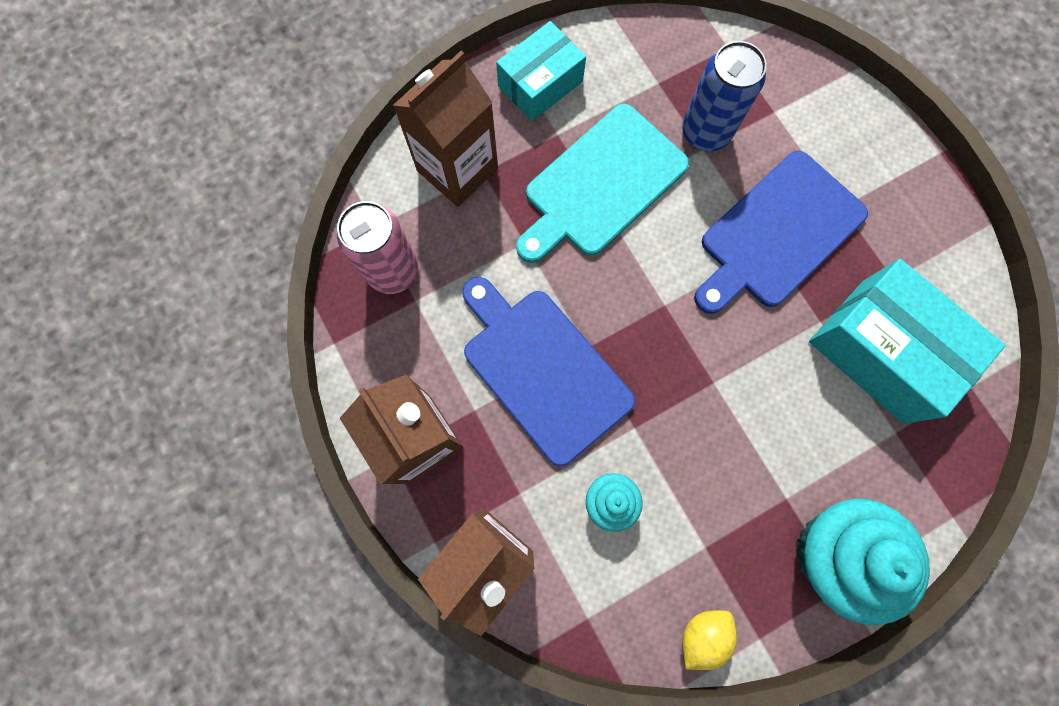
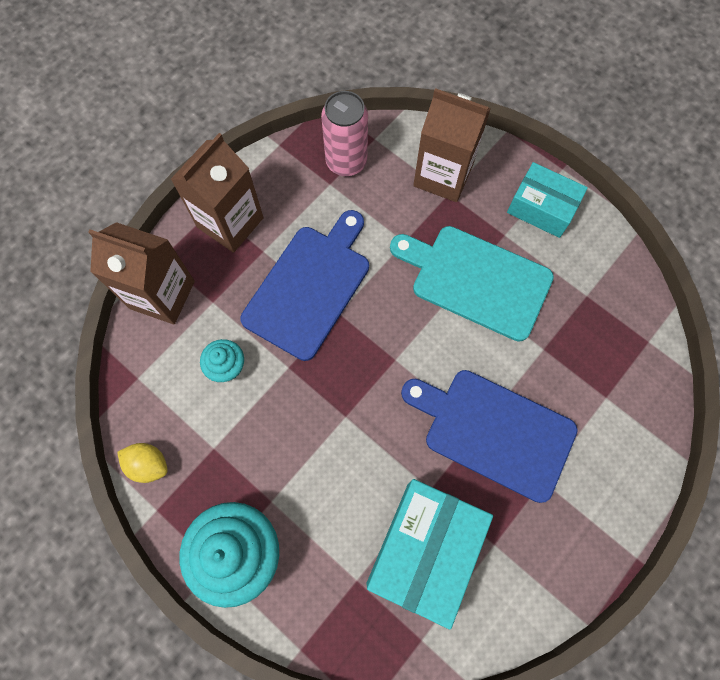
camera: 70 degrees right, 5 degrees down
blue can [682,41,767,151] -> none

